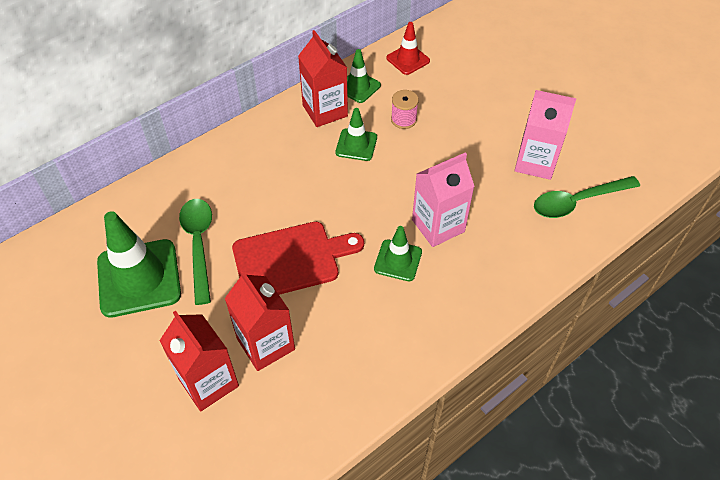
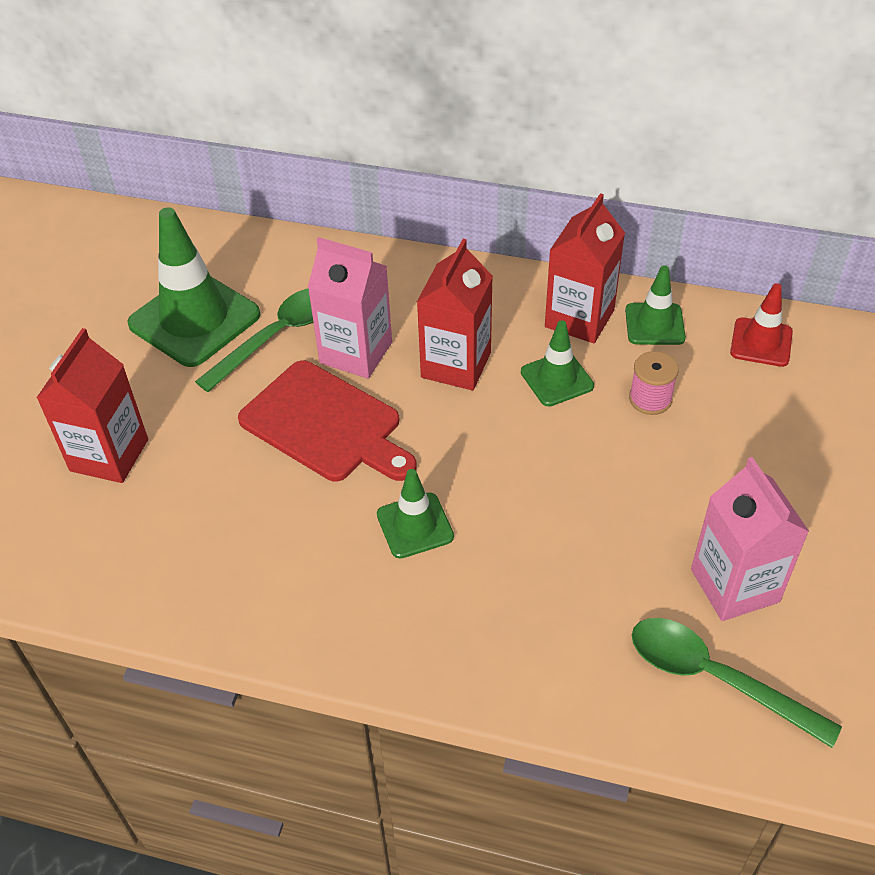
camera: 55 degrees right, 5 degrees down
red carton [224,270,295,371] -> red carton moved to [417,239,493,390]
pink carton [412,152,475,247] -> pink carton moved to [308,237,392,378]

